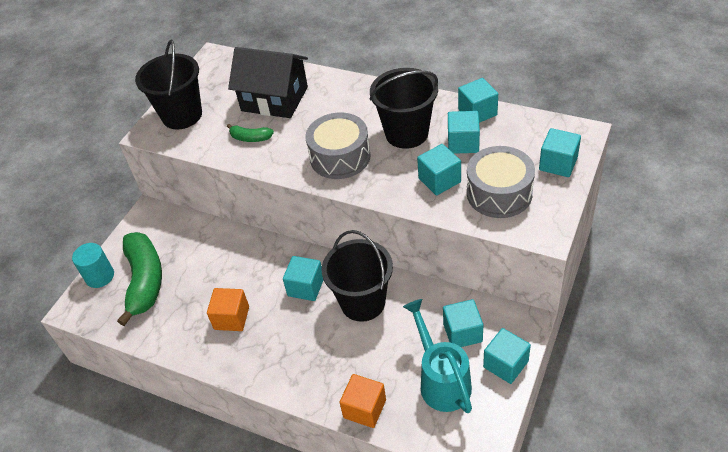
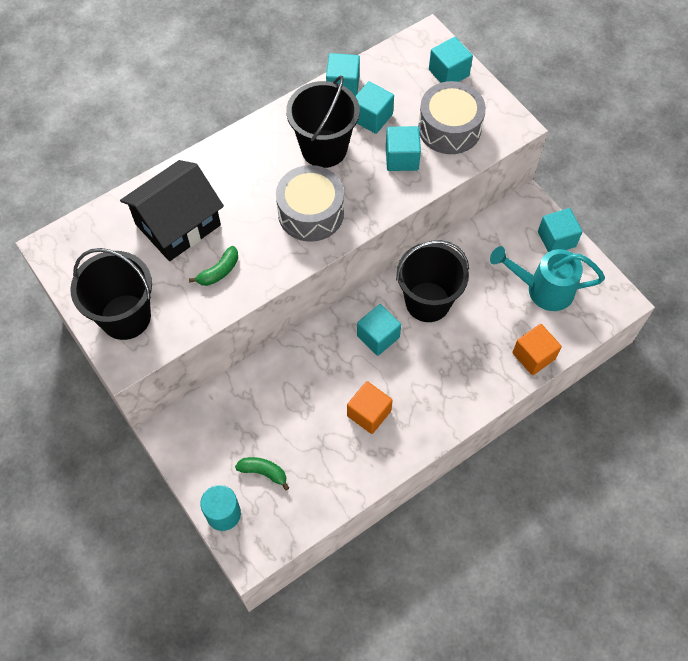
camera: 65 degrees left, 15 degrees up
green banana [117,232,162,326] -> green banana [235,457,289,491], size x0.46
turquoise cube [443,299,483,347] -> none

